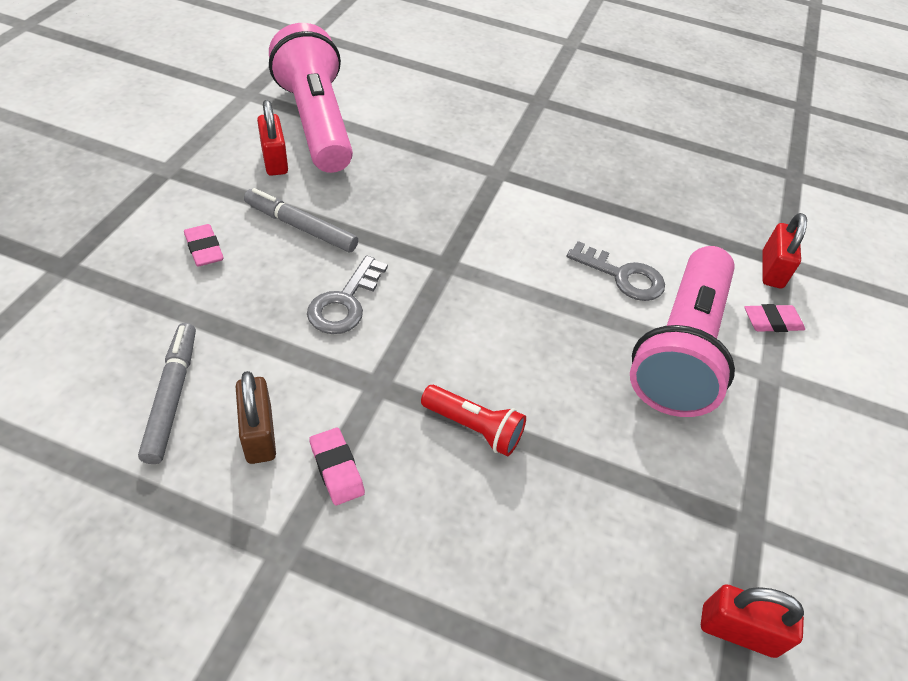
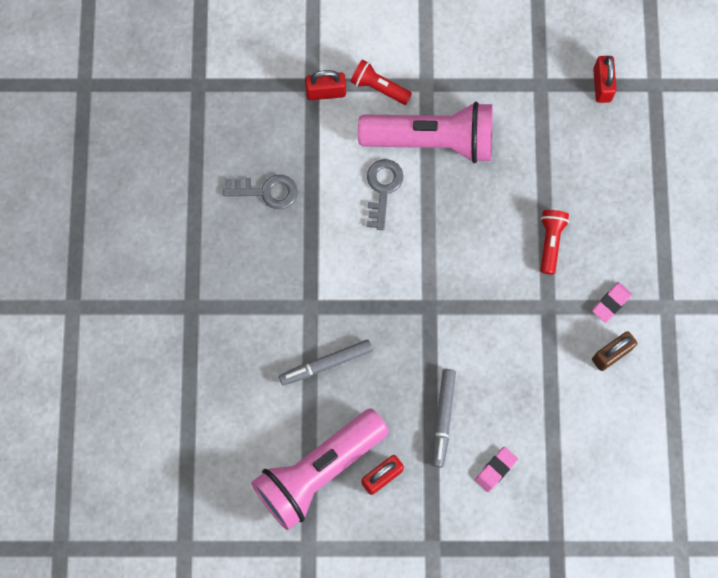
camera: 105 degrees left, 25 degrees up
grey marker [138,323,196,464] -> grey marker moved to [279,339,373,386]
grey key [307,255,388,334] -> grey key moved to [223,175,298,209]
pink eraser [745,304,805,332] -> red flashlight [350,59,412,105]

